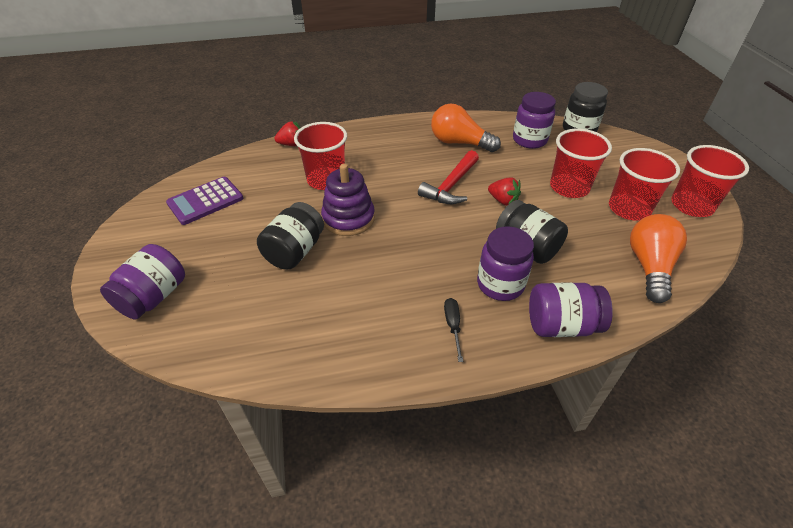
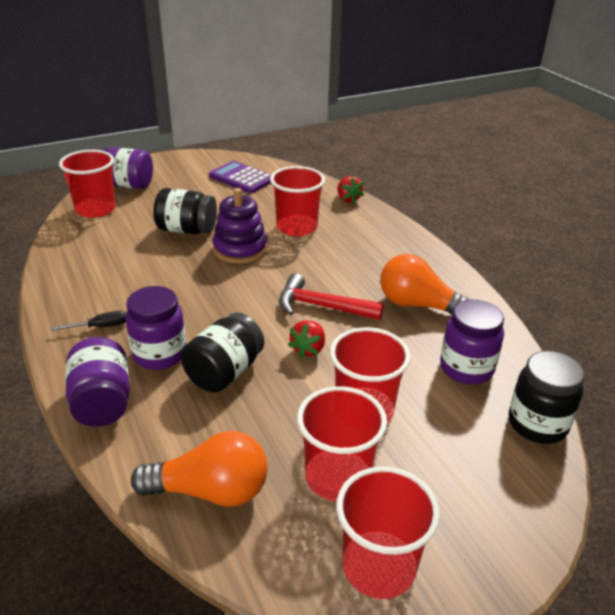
camera: 75 degrees right, 10 degrees down
orange light bulb [431,104,501,152] -> orange light bulb turned 75 degrees counterclockwise [380,254,471,314]
none -> red cup [59,150,116,218]

